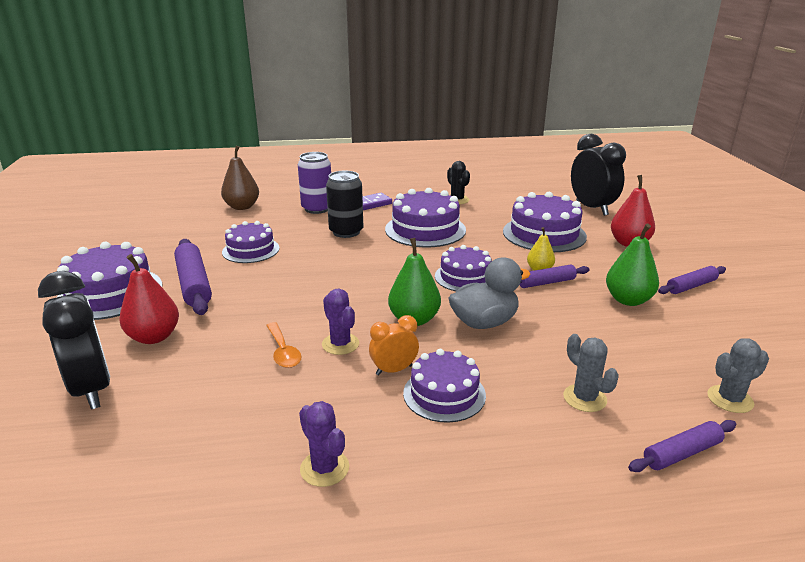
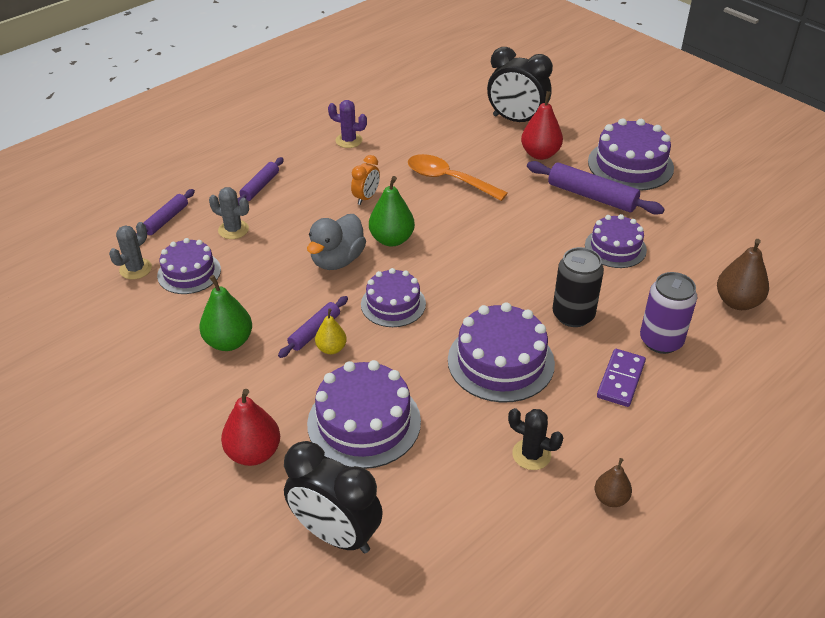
camera: 145 degrees right, 15 degrees up
orange spoon [266,322,302,368] -> orange spoon [408,154,508,201], size x1.64
purple cactus [322,288,359,355] -> none
purple cake [403,349,486,423] -> purple cake moved to [157,238,221,294]
purple rolling pin [658,266,726,294] -> purple rolling pin moved to [237,157,284,205]
none -> brown pear [595,458,632,507]

